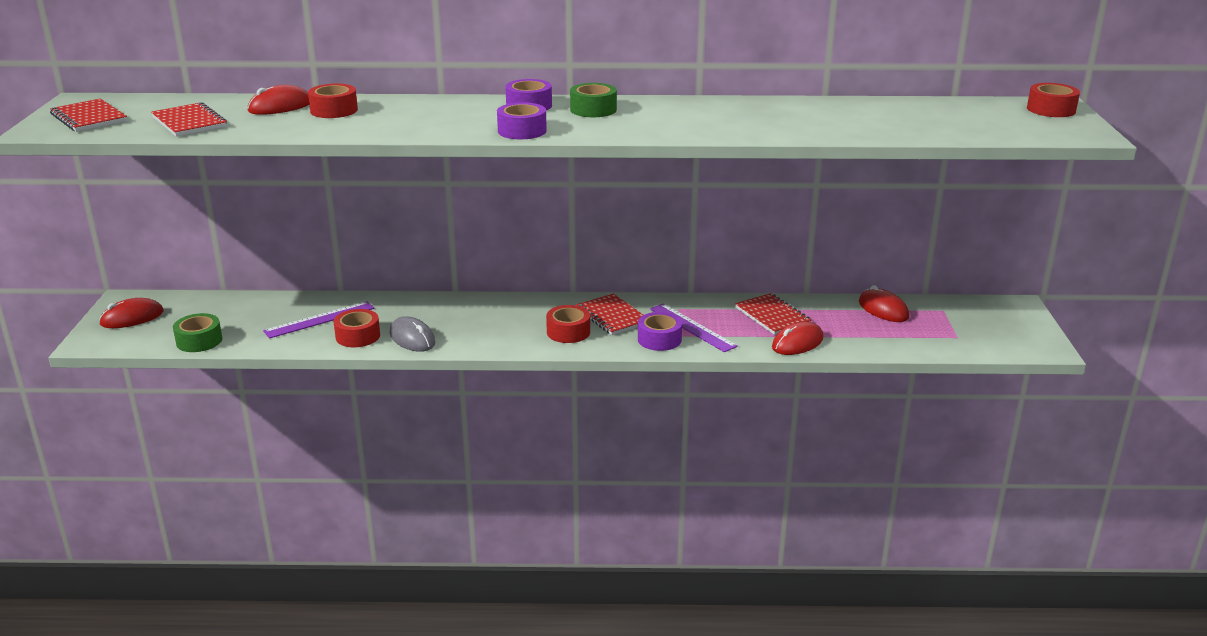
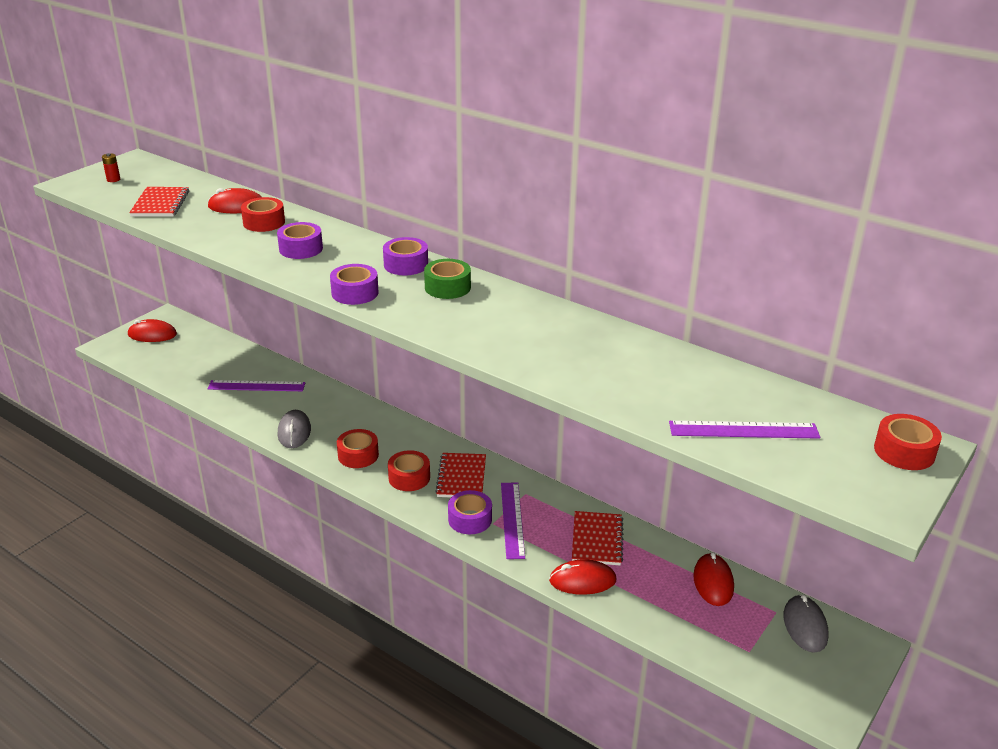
camera: 35 degrees right, 5 degrees up
red notebook [50,98,127,132] -> red battery [102,153,120,182]
green tape [173,313,222,352] -> none
red tape [334,309,380,347] -> red tape moved to [337,429,379,468]
none -> purple tape [277,222,323,259]
none -> purple ruler [669,421,820,439]
none -> grey mouse [784,594,829,653]

